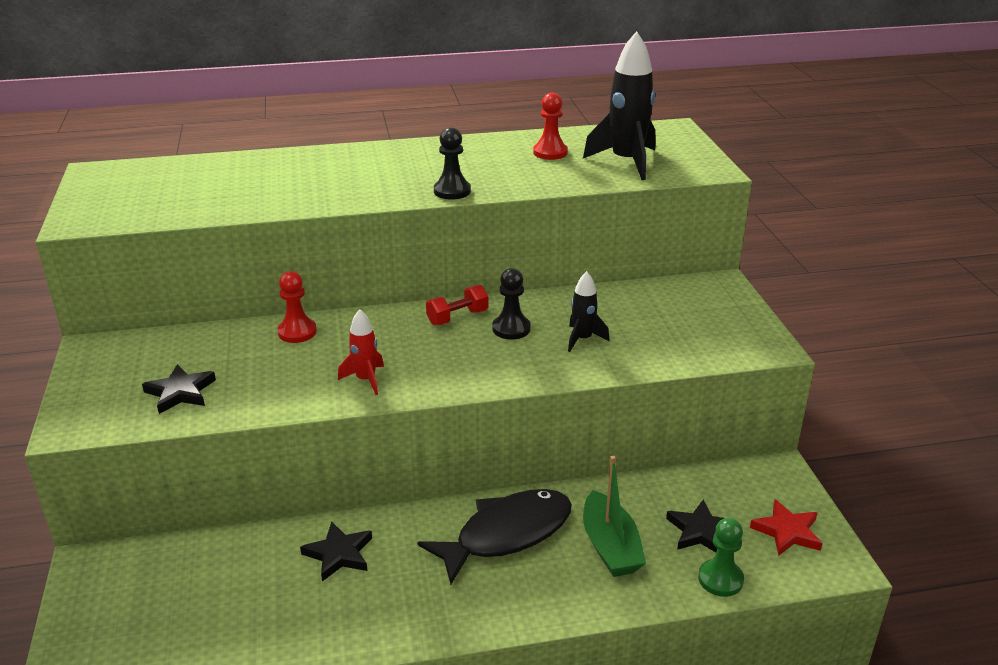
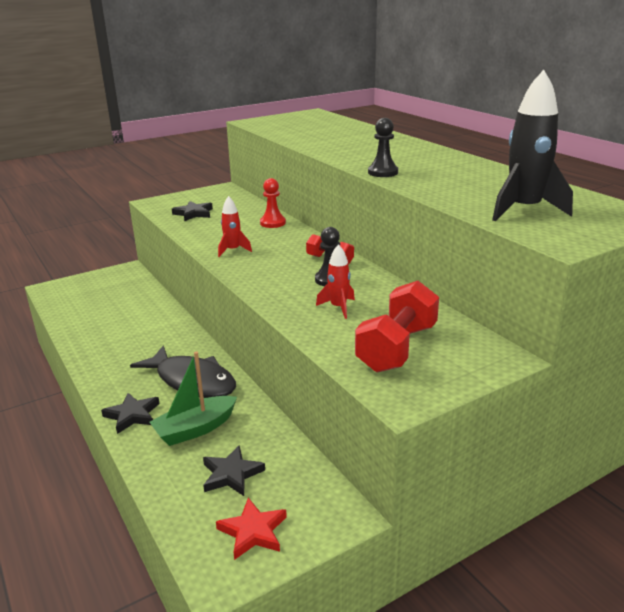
camera: 70 degrees right, 5 degrees down
black star [300,521,372,581] -> black star moved to [101,393,160,434]
red pawn [533,93,568,160] -> none
black rocket [568,271,610,352] -> red rocket [316,244,355,319]
green pawn [698,518,744,597] -> none
none -> red dumbbell [355,281,439,373]

